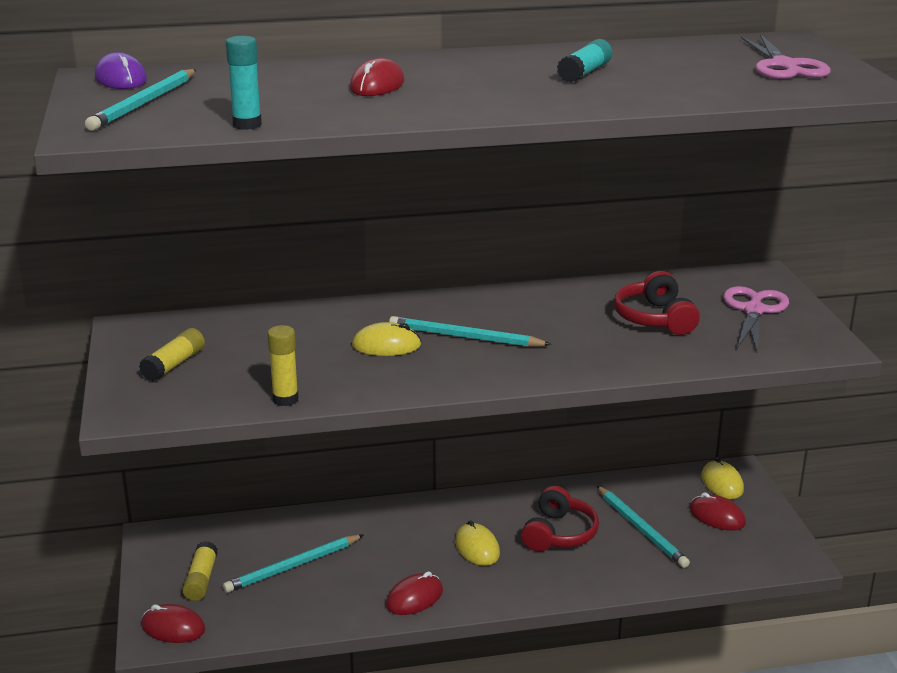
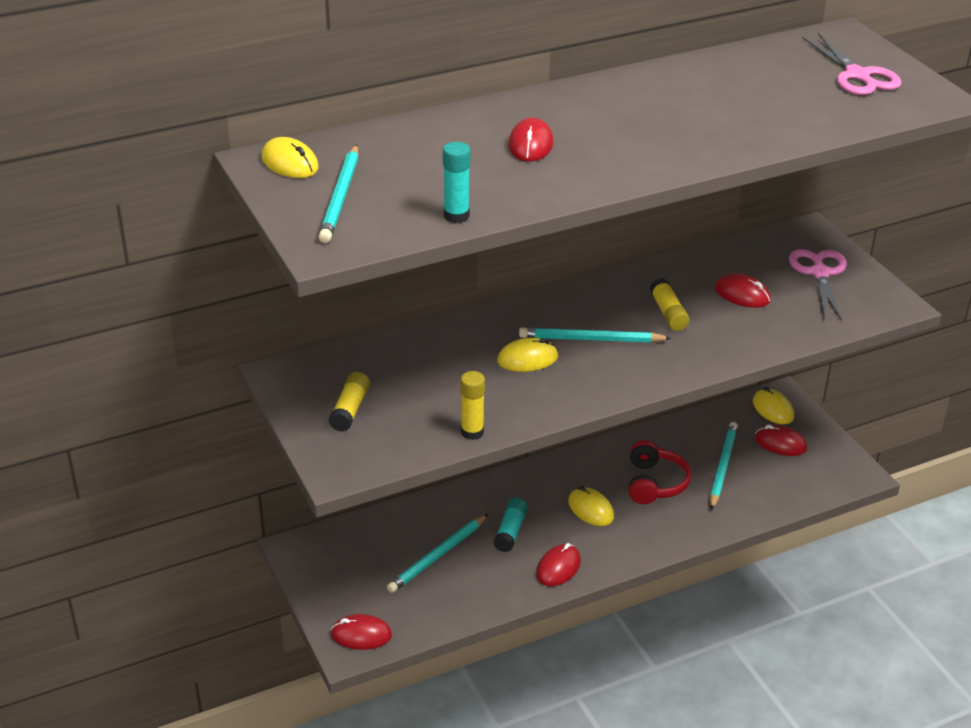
camera: 15 degrees left, 10 degrees up
purple mouse [95,52,147,89] -> yellow mouse [261,137,319,178]
yellow glue stick [182,541,218,601] -> yellow glue stick moved to [650,278,690,331]
turquoise glue stick [557,39,612,83] -> turquoise glue stick moved to [494,498,528,552]
turquoise pencil [597,486,690,568] -> turquoise pencil turned 120 degrees counterclockwise [710,422,738,510]
red headphones [614,271,700,335] -> red mouse [715,273,771,308]

